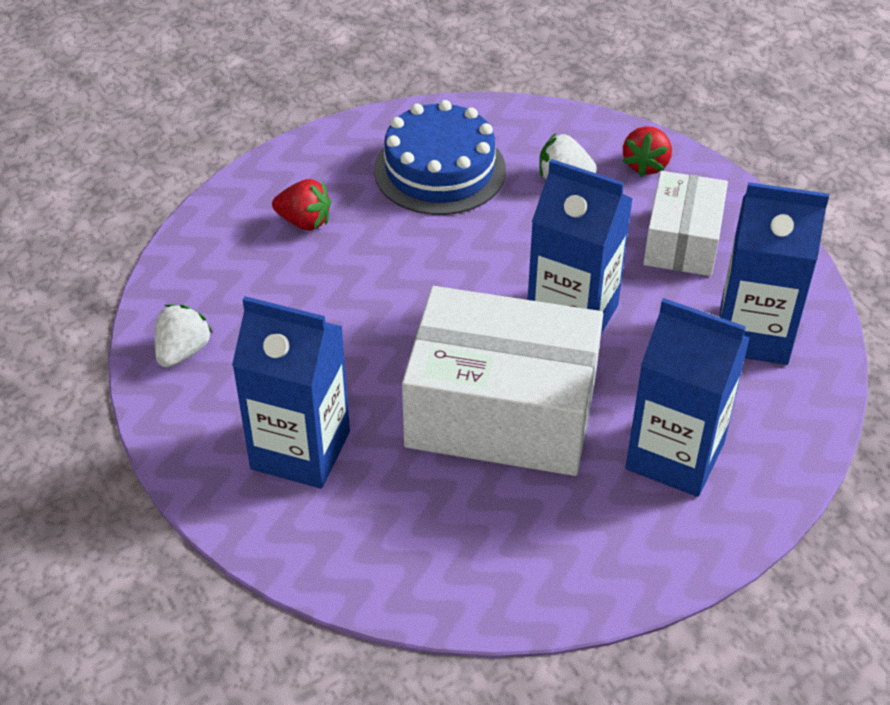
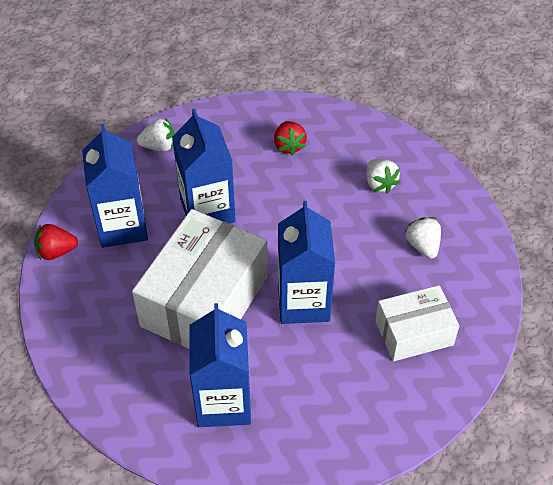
camera: 60 degrees right, 5 degrees up
blue cake [374,100,506,215] -> white strawberry [367,159,400,193]
white box [402,286,603,476] -> white box turned 45 degrees clockwise [132,209,268,349]
red strawberry [622,126,672,177] -> red strawberry moved to [34,224,78,260]
blue carton [719,182,829,365] -> blue carton moved to [172,109,236,223]

